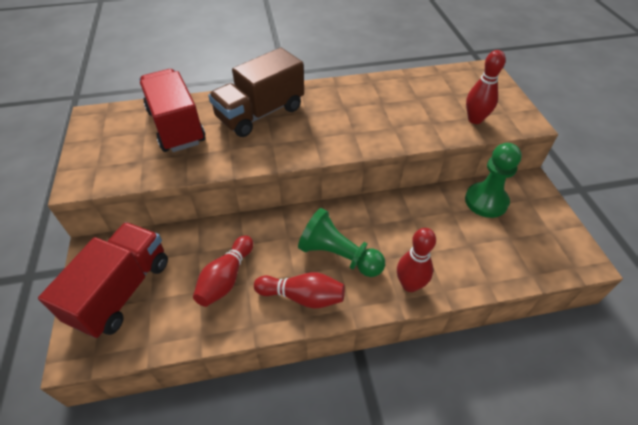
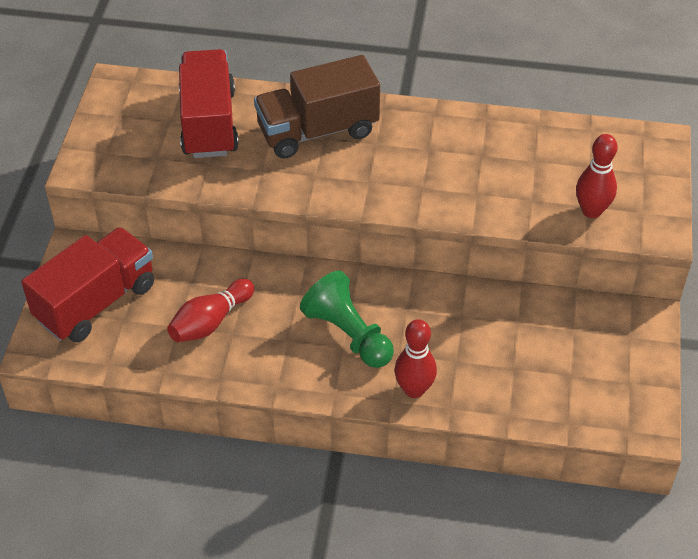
camera: 20 degrees right, 0 degrees up
red bowling pin [254,272,345,309] -> none
green pawn [465,143,522,218] -> none

